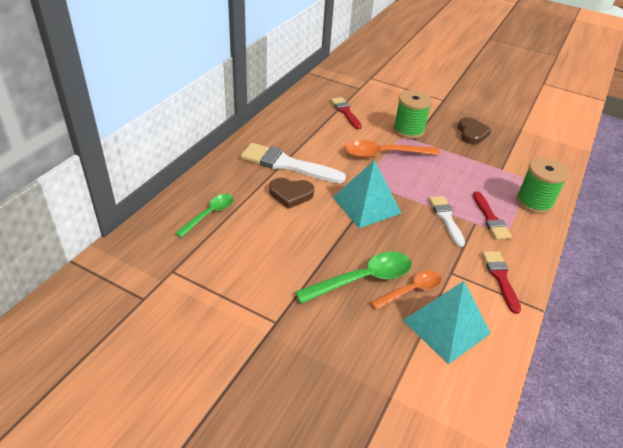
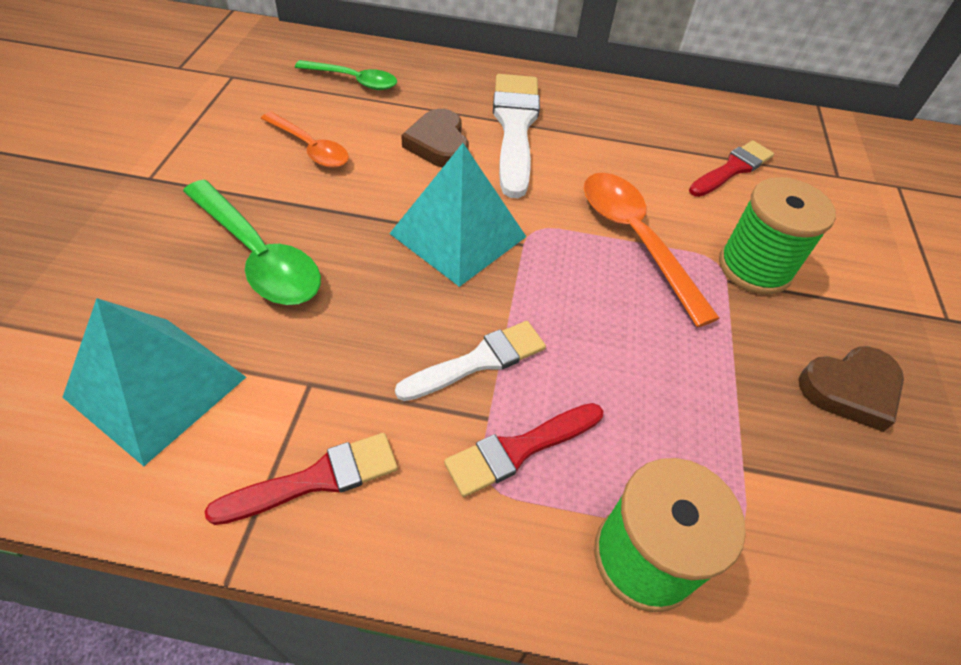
camera: 70 degrees right, 10 degrees up
orange spoon [370,270,442,310] -> orange spoon moved to [261,112,349,168]

